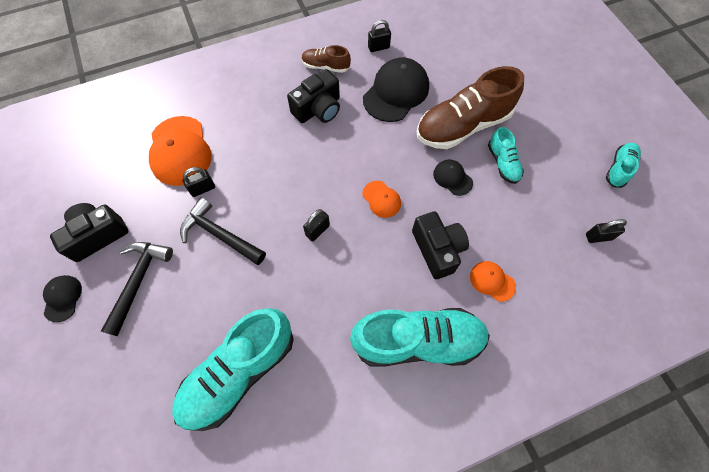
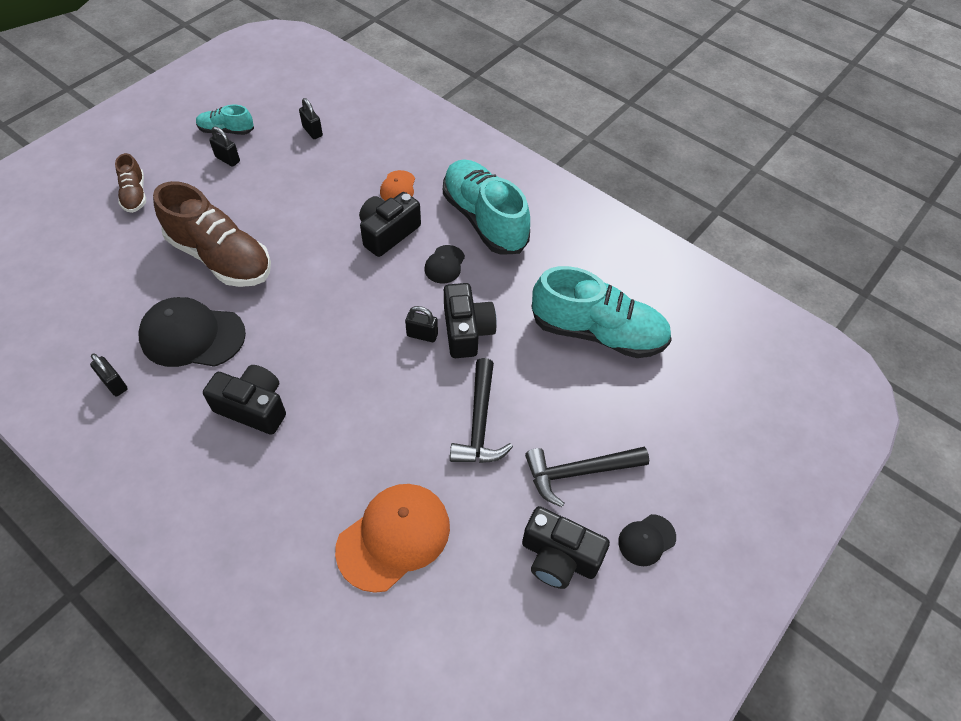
camera: 120 degrees left, 10 degrees down
black padlock [182,167,215,197] -> black padlock moved to [209,127,240,167]
brown shoe [302,45,351,73] -> brown shoe moved to [115,153,146,213]
orange cap [362,181,401,218] -> none
black cap [433,160,473,196] -> black cap moved to [425,245,465,283]
turquoise shoe [488,127,524,184] -> none
none -> black camera [444,283,497,358]

